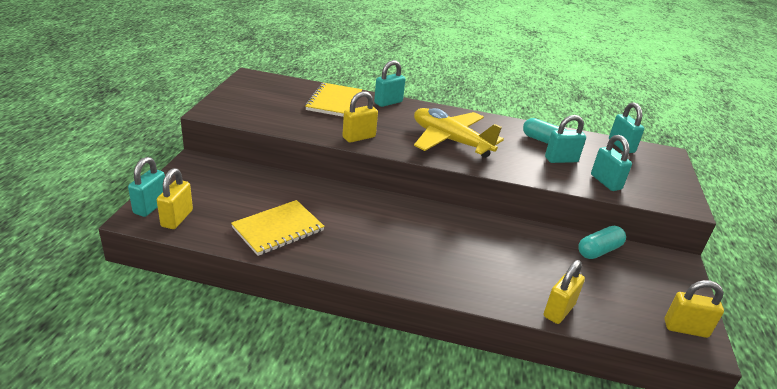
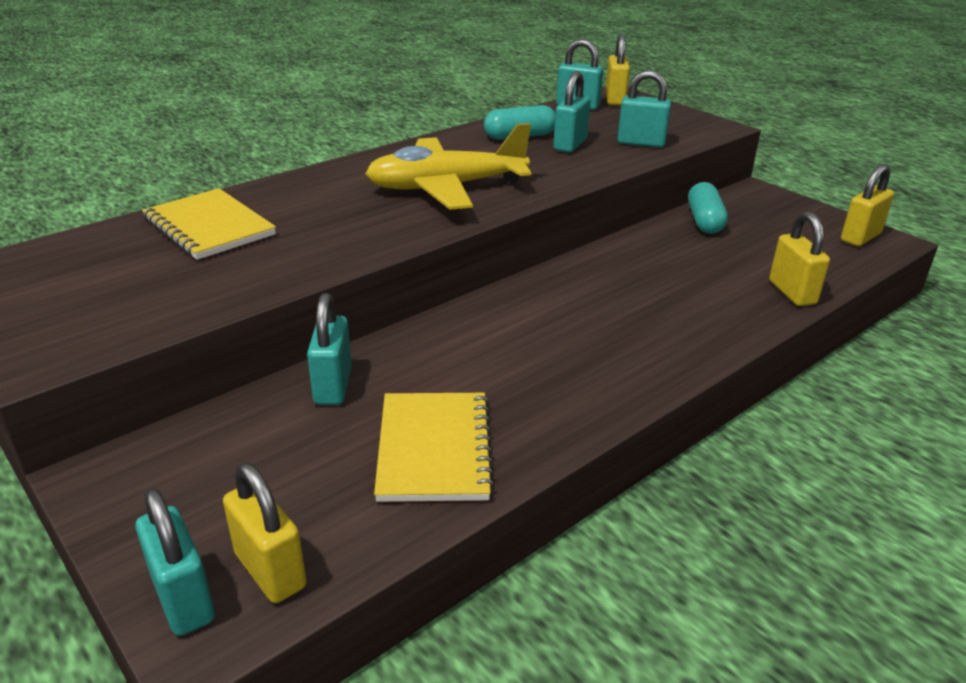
camera: 50 degrees left, 0 degrees up
yellow padlock [343,91,378,143] -> yellow padlock moved to [605,34,630,105]
turquoise padlock [374,60,405,107] -> turquoise padlock moved to [307,293,352,405]

